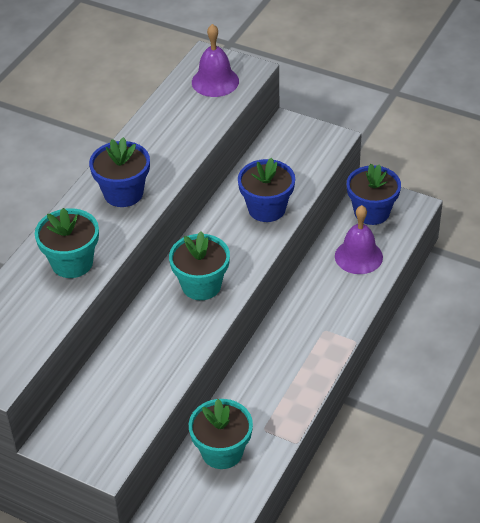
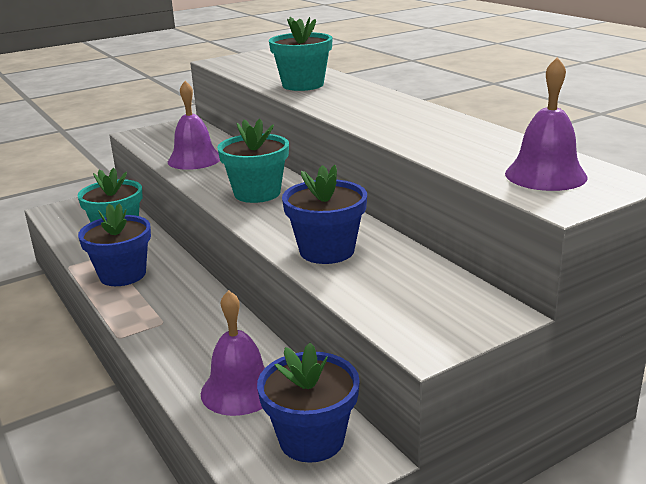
camera: 120 degrees right, 20 degrees down
blue flower pot [89,137,150,207] -> blue flower pot moved to [78,203,151,286]
none -> purple bell [168,81,220,170]

